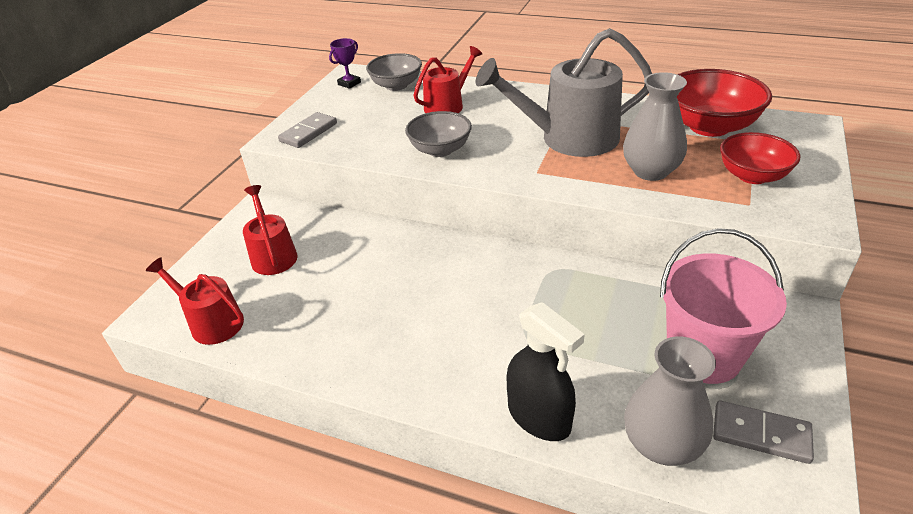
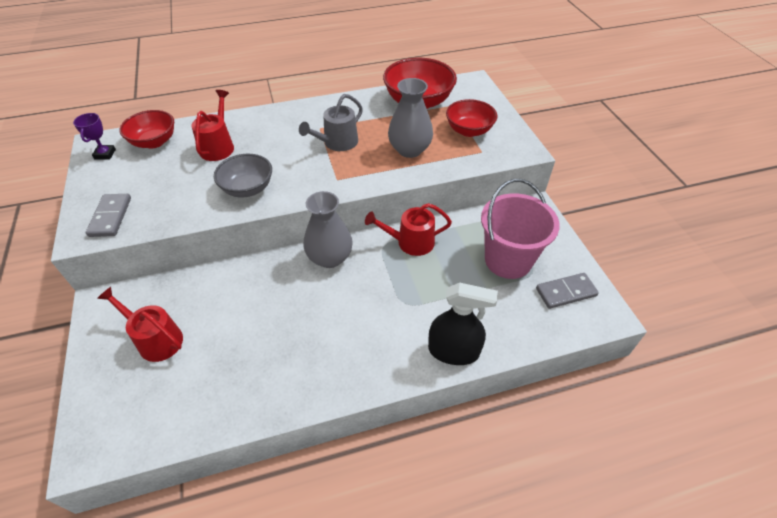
camera: 40 degrees left, 10 degrees up
red watering can [146,257,244,345] -> red watering can moved to [365,203,452,256]
grey bowl [366,53,422,91] -> red bowl [119,110,174,148]
grey watering can [476,28,652,157] -> grey watering can [299,94,363,151], size x0.58
grey vase [624,336,716,466] -> grey vase moved to [304,191,353,268]

